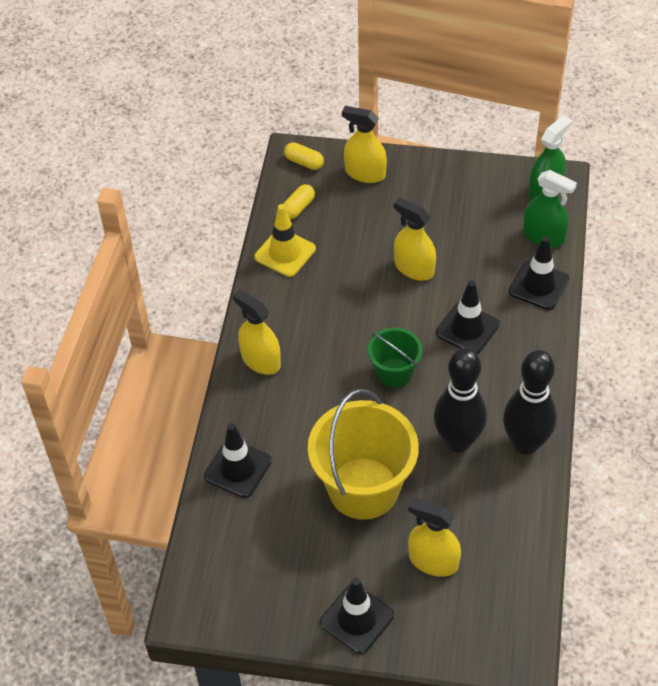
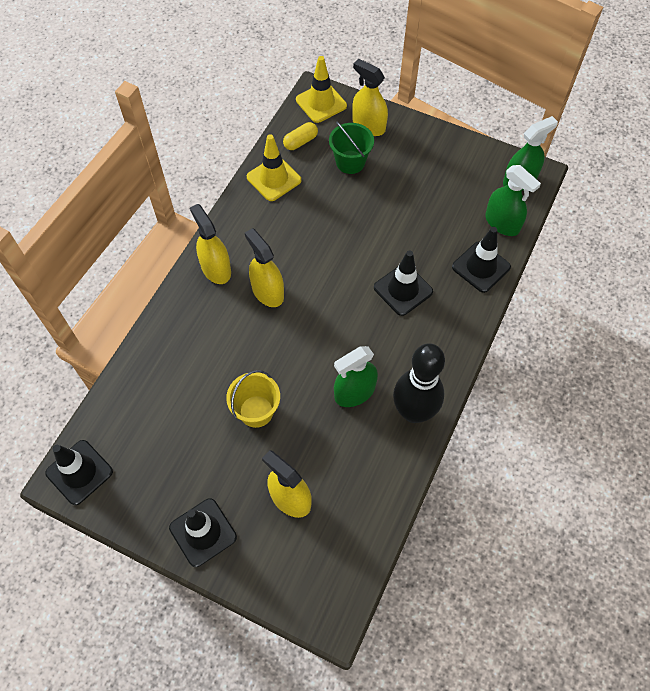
camera: 15 degrees right, 10 degrees up
black traffic cone [204,423,272,498] -> black traffic cone moved to [45,440,113,505]
yellow capsule [284,142,324,170] -> yellow traffic cone [296,56,347,123]
yellow bucket [308,389,419,520] -> yellow bucket [226,370,280,428], size x0.54
green bucket [368,328,422,388] -> green bucket moved to [329,122,374,174]
yellow spray bottle [394,197,436,281] -> yellow spray bottle moved to [245,228,284,307]
black bowling pin [434,348,487,452] -> green spray bottle [334,346,378,407]

